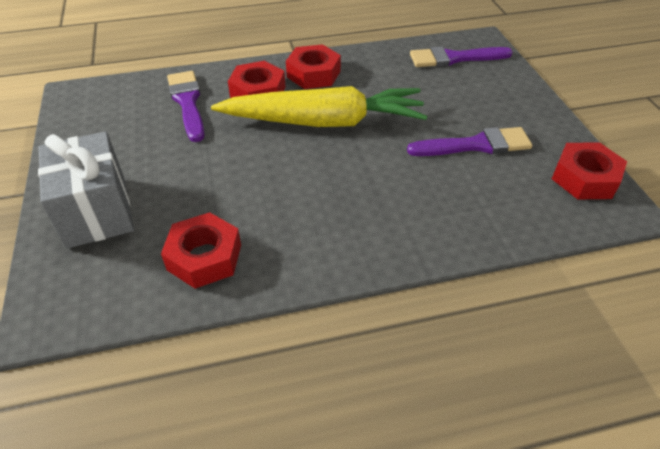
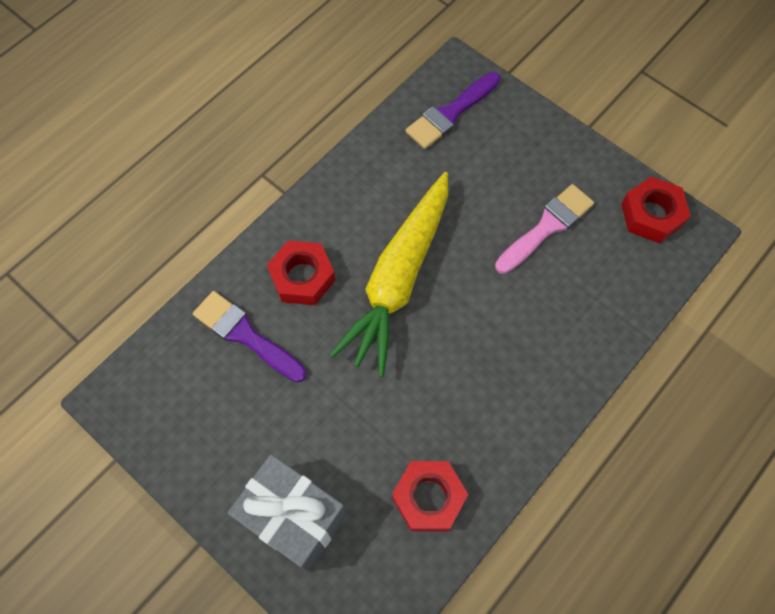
camera: 35 degrees left, 20 degrees up
yellow carrot [211,86,427,127] -> yellow carrot turned 150 degrees clockwise [330,172,448,377]
red nut [286,44,341,89] -> none
purple brush [407,127,532,156] -> pink brush [495,184,594,274]

